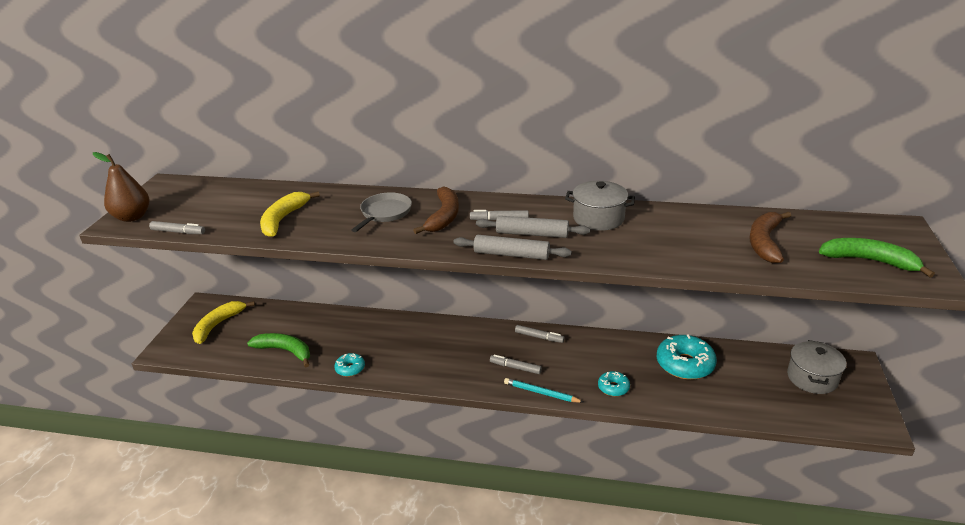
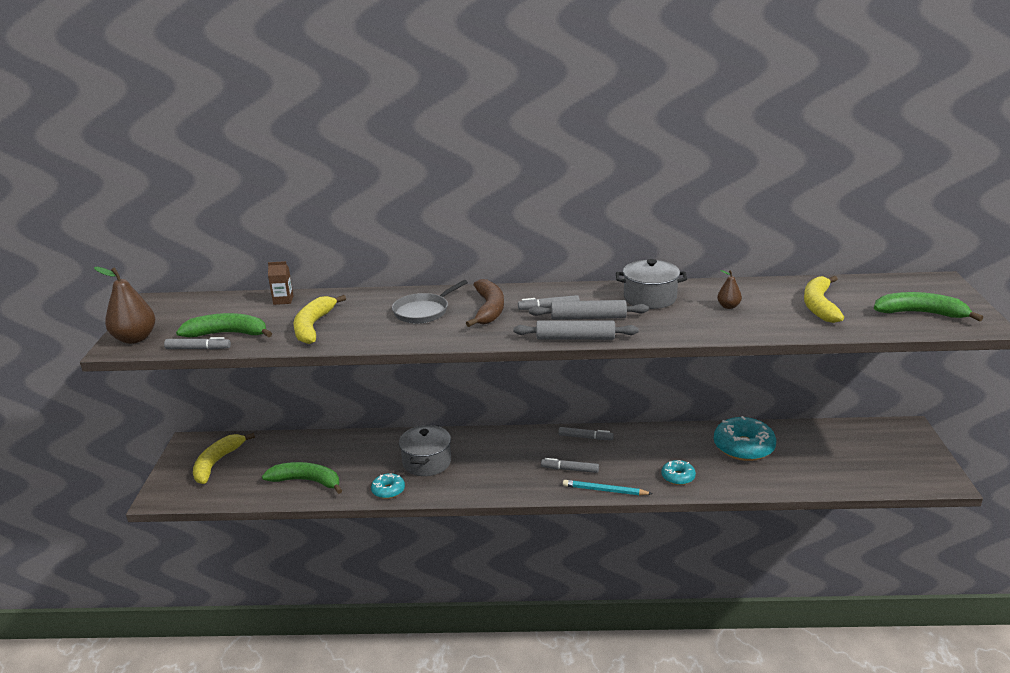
camera: 10 degrees left, 5 degrees down
grey pan [352,192,412,232] -> grey pan turned 150 degrees counterclockwise [392,280,468,323]
brown banana [749,212,791,263] -> yellow banana [804,276,844,323]
grey pot [787,340,846,394] -> grey pot moved to [399,425,451,476]
none -> green banana [176,313,272,338]
none -> brown carton [268,261,293,305]
none -> brown pear [717,270,742,309]

